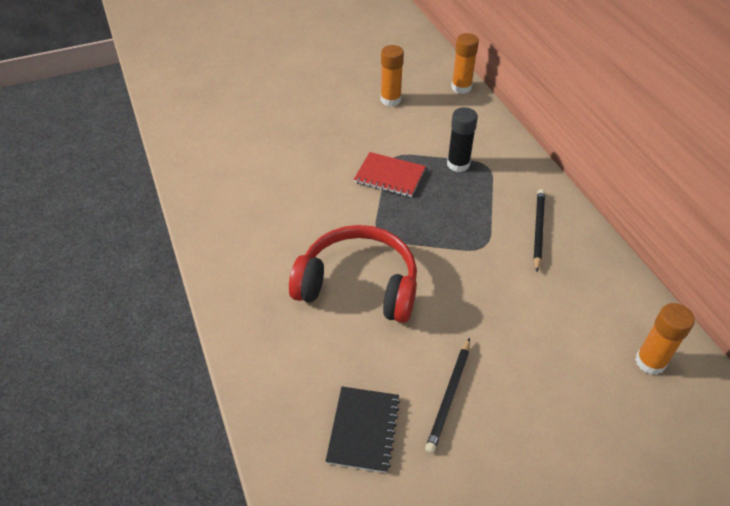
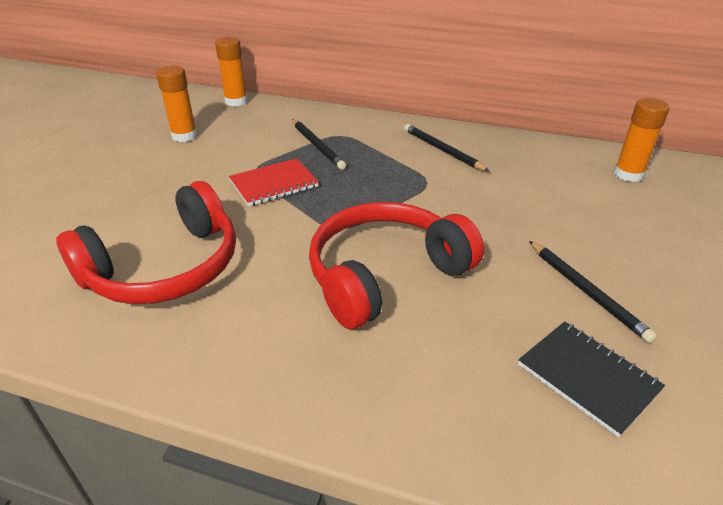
camera: 50 degrees left, 10 degrees down
black glue stick [447,107,478,172] -> black pencil [292,119,346,170]
none -> red headphones [56,181,236,304]

